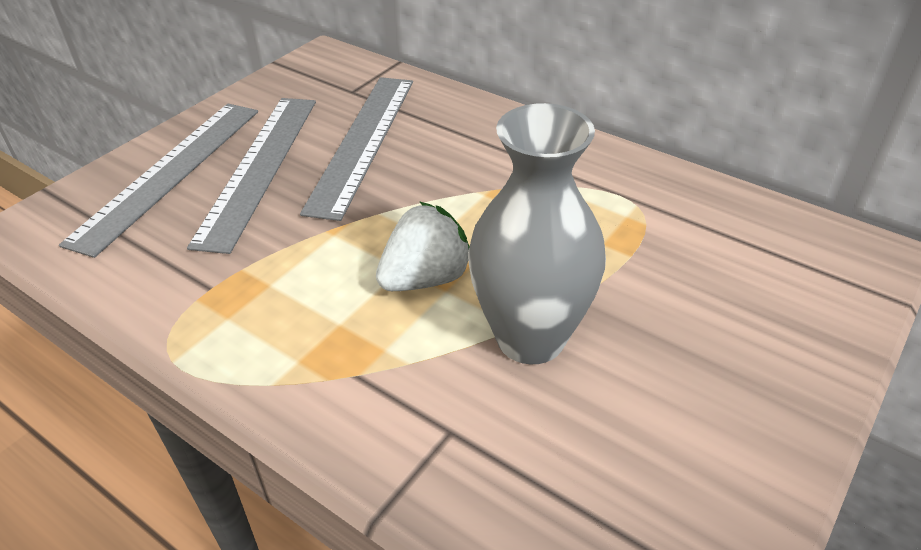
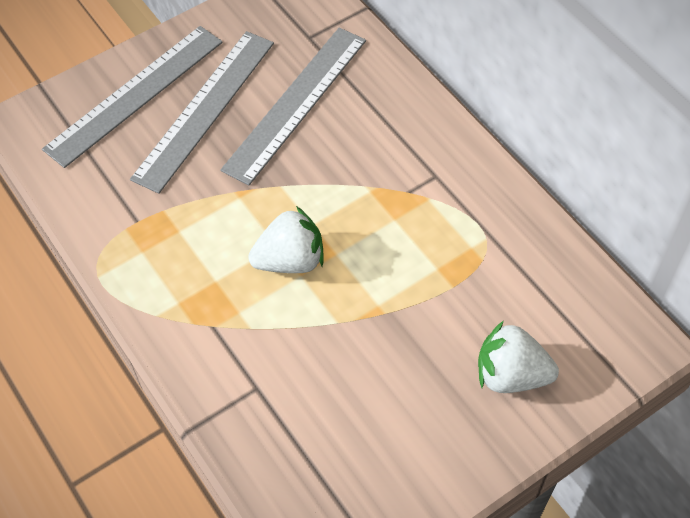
camera: 20 degrees right, 15 degrees up
grey vase [468,103,606,364] -> none
none -> white strawberry [478,321,559,393]

